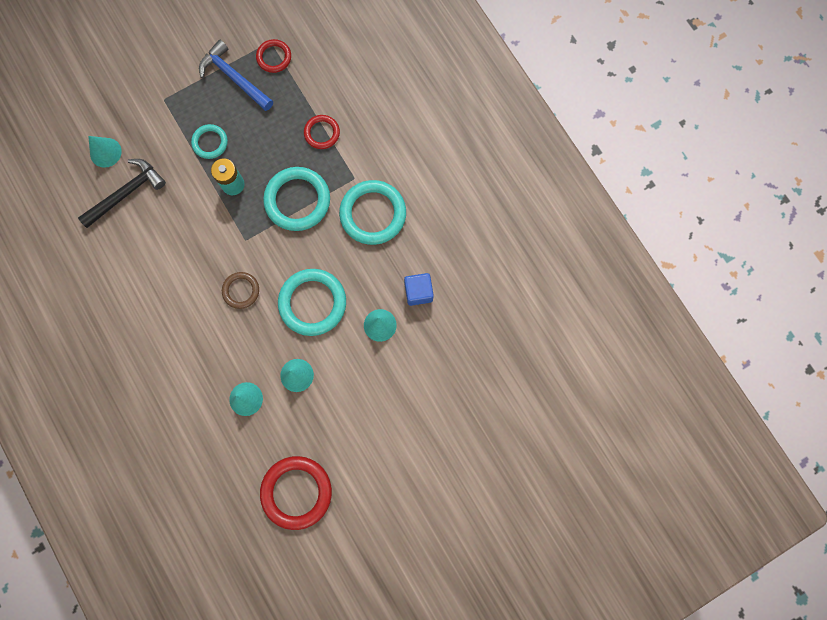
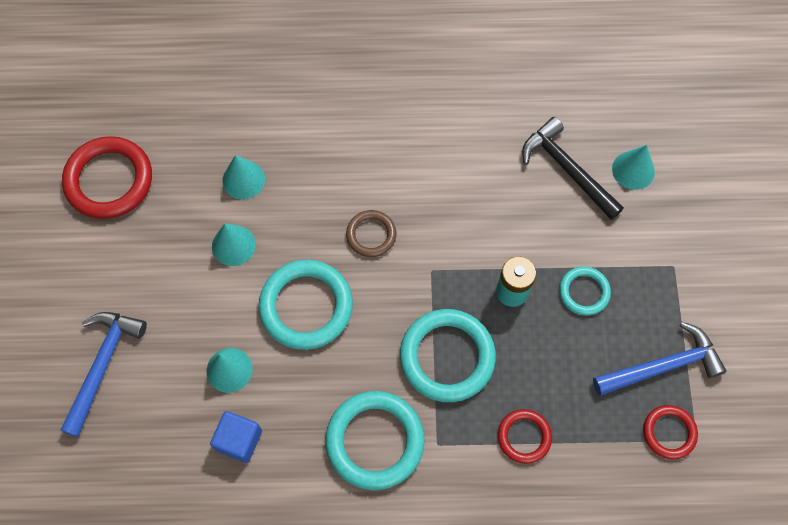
camera: 120 degrees right, 10 degrees down
black hammer [78,159,166,228] -> black hammer turned 150 degrees clockwise [522,117,624,220]
none -> blue hammer [60,312,147,437]

